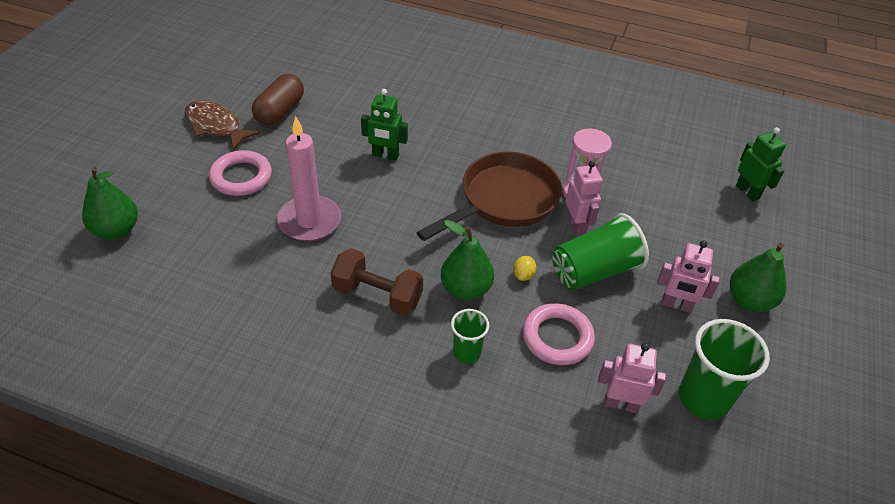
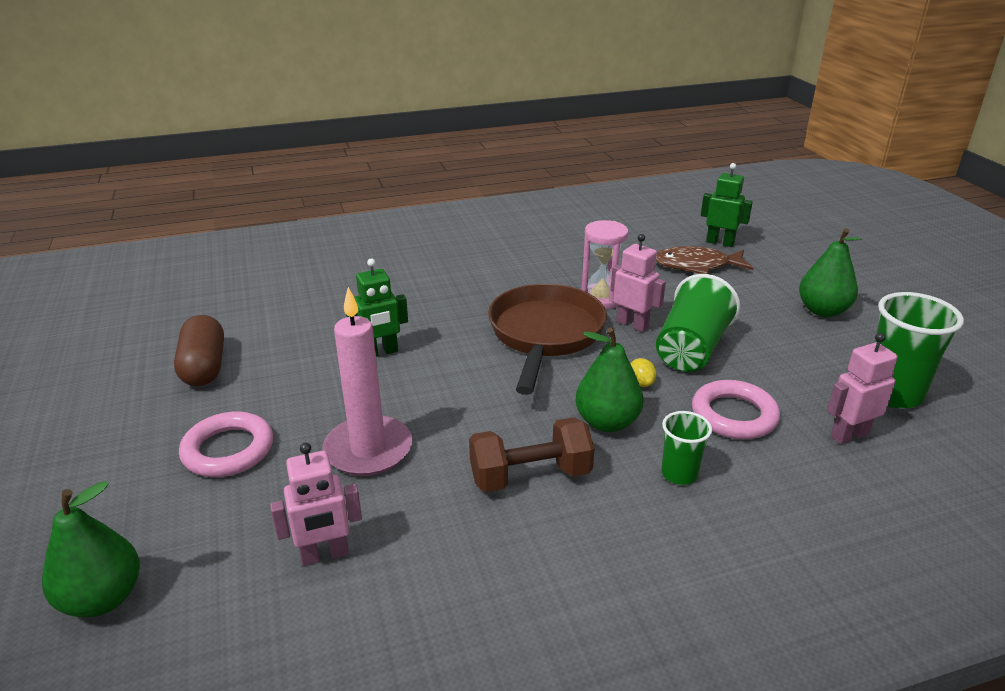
camera: 35 degrees left, 15 degrees down
brown fish [185,100,260,151] -> brown fish moved to [656,246,754,274]
pink robot [657,240,720,313] -> pink robot moved to [270,442,362,566]

